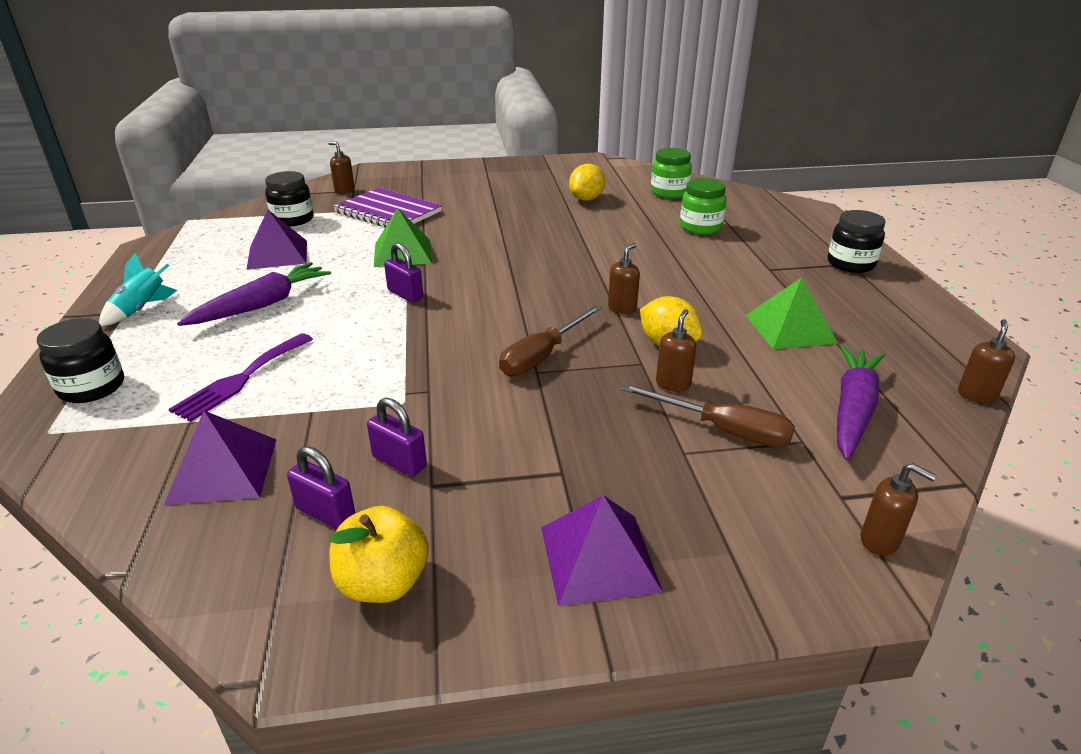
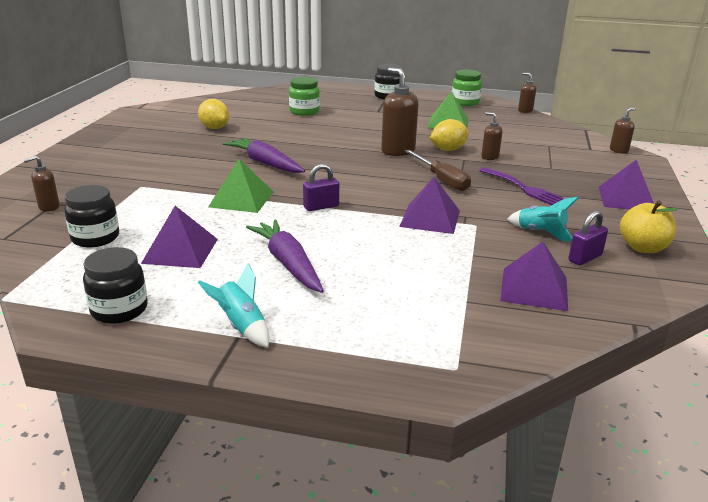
camera: 70 degrees left, 5 degrees down
black jar [37,318,124,403] -> black jar moved to [83,247,148,324]
purple fork [169,333,313,422] -> purple fork moved to [479,167,565,205]
purple notebook [334,188,442,227] -> none
purple padlock [367,398,427,477] -> turquoise rocket [507,197,579,242]
brown soap dispenser [608,243,640,314] -> brown soap dispenser [381,67,418,156], size x1.82
brown screwdriver [621,383,795,448] -> none
green jar [651,148,692,198] -> green jar moved to [452,70,482,106]
purple carrot [837,345,885,461] -> purple carrot moved to [223,137,305,173]
none -> purple pyramid [399,177,460,234]

